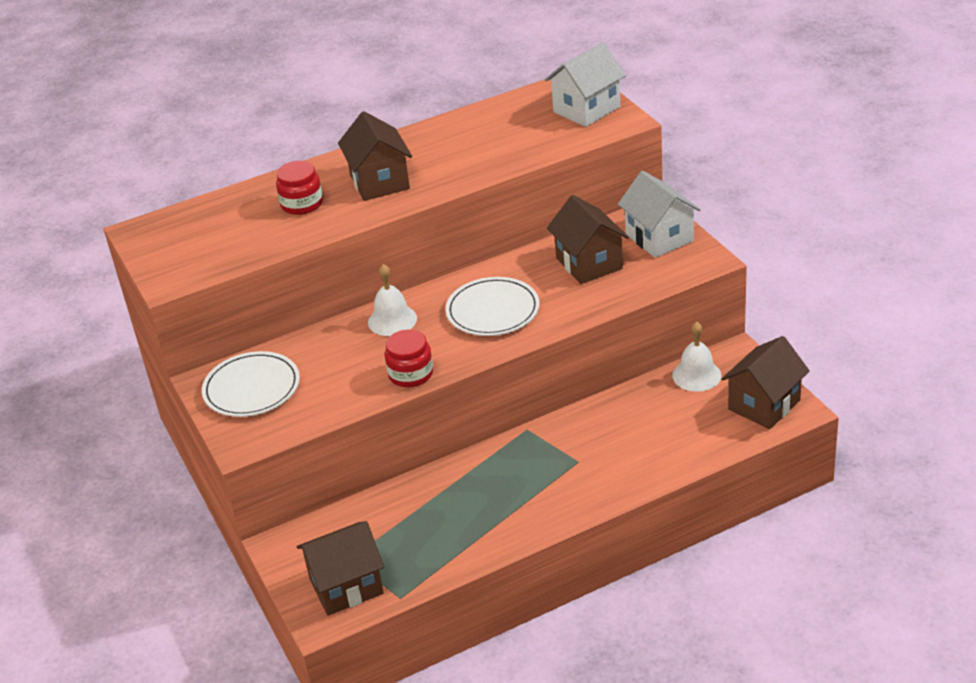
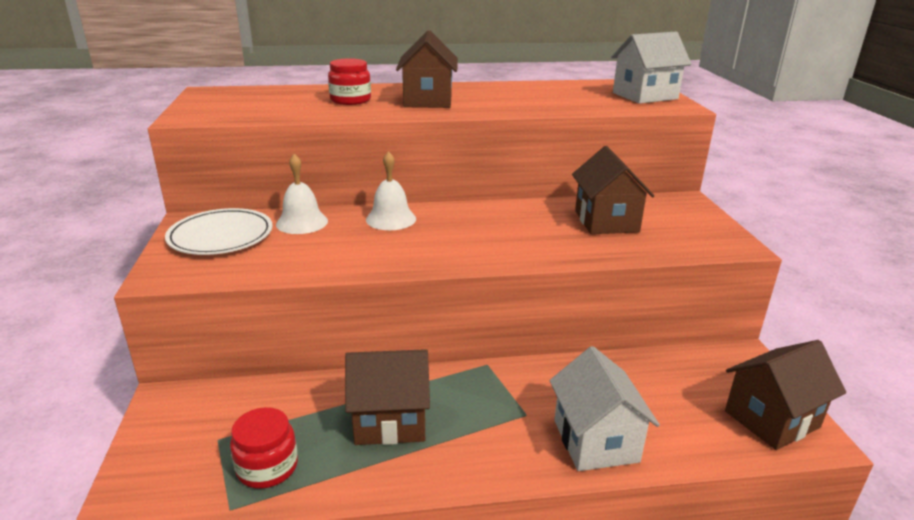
camera: 15 degrees right, 10 degrees down
brown house [297,521,384,616] -> brown house moved to [345,349,430,445]
red jar [385,329,433,387] -> red jar moved to [230,407,298,489]
white plate [445,277,539,336] -> none
white house [618,171,701,258] -> white house moved to [549,346,660,471]
white bell [672,322,721,392] -> white bell moved to [276,154,328,234]

